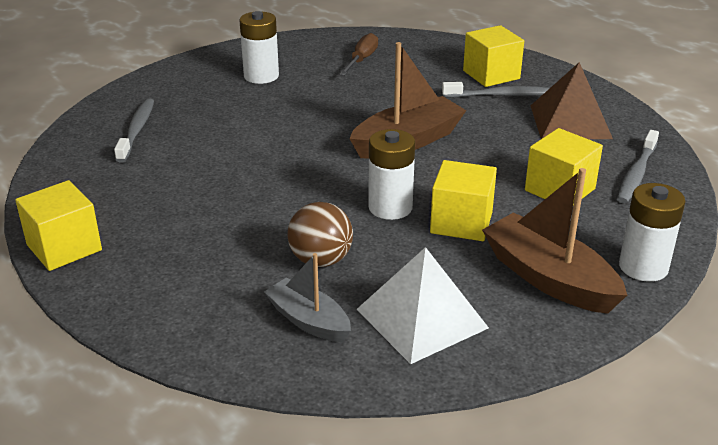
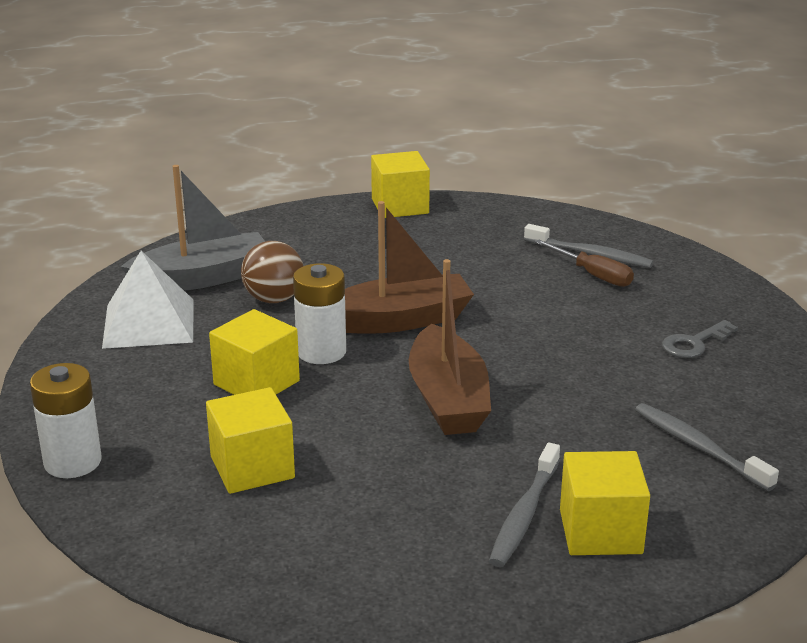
camera: 115 degrees right, 5 degrees down
white battery [239,11,279,84] -> grey key [662,320,738,358]
grey boat [264,253,351,342] -> grey boat [120,165,265,291], size x1.62
brown screwdriver [339,33,378,76] -> brown screwdriver moved to [534,240,634,287]
brown boat [482,168,627,314] -> brown boat moved to [345,201,474,333]
brown pyramid [531,62,613,139] -> none
grey toothbrush [617,130,659,204] -> grey toothbrush moved to [635,403,779,491]

